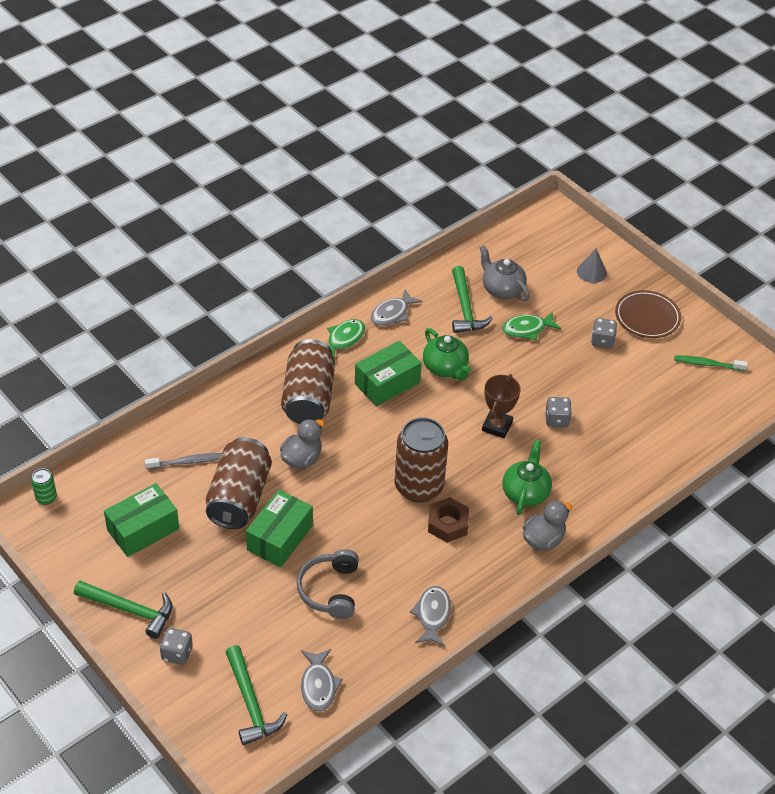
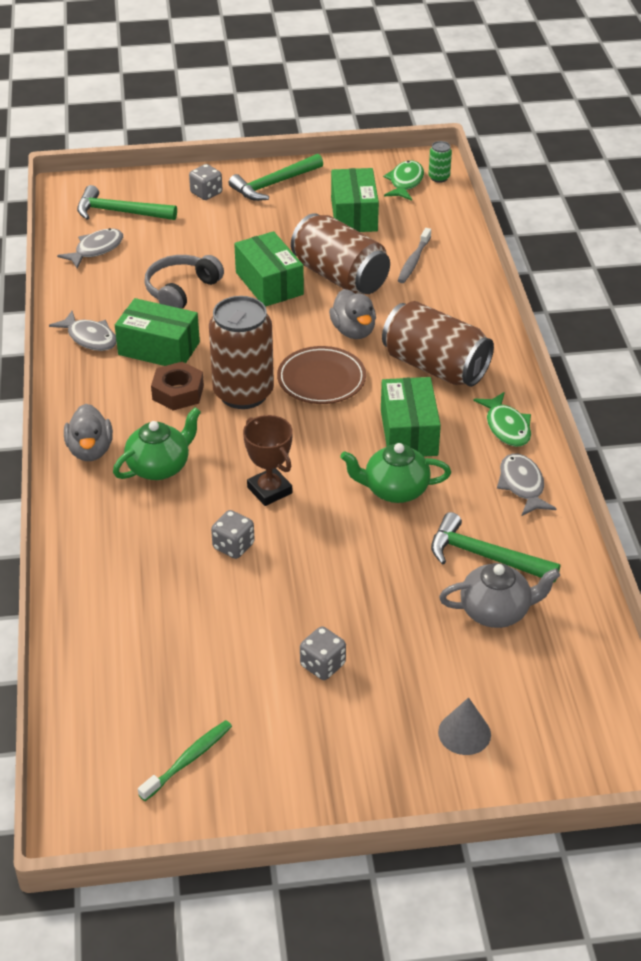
camera: 125 degrees right, 5 degrees down
grey headphones [297,549,359,619] -> grey headphones turned 90 degrees counterclockwise [144,255,224,309]
grey fish [301,649,343,712] -> grey fish turned 105 degrees clockwise [57,228,123,269]
green fish [502,311,562,340] -> green fish moved to [383,161,424,201]
green teapot [502,440,552,515] -> green teapot turned 90 degrees counterclockwise [113,407,201,480]
brown plate [615,290,681,338] -> brown plate moved to [277,346,366,404]
none -> green box [115,298,200,366]

